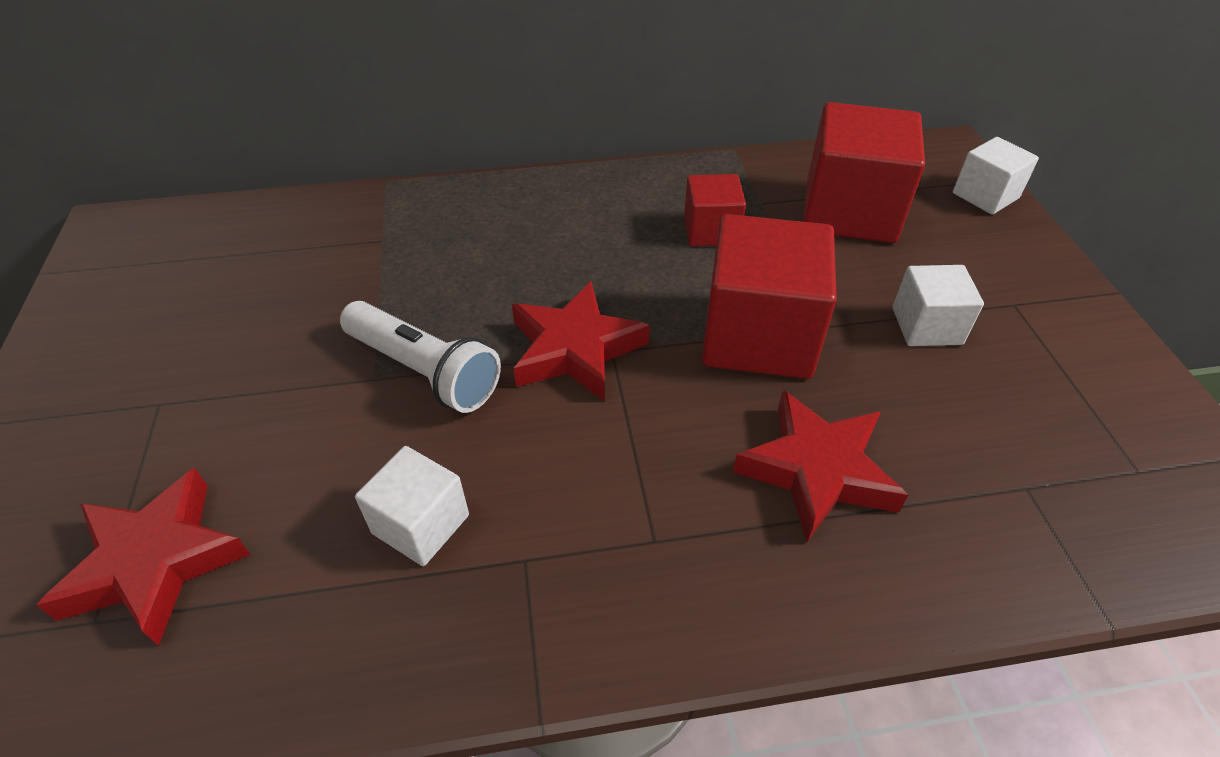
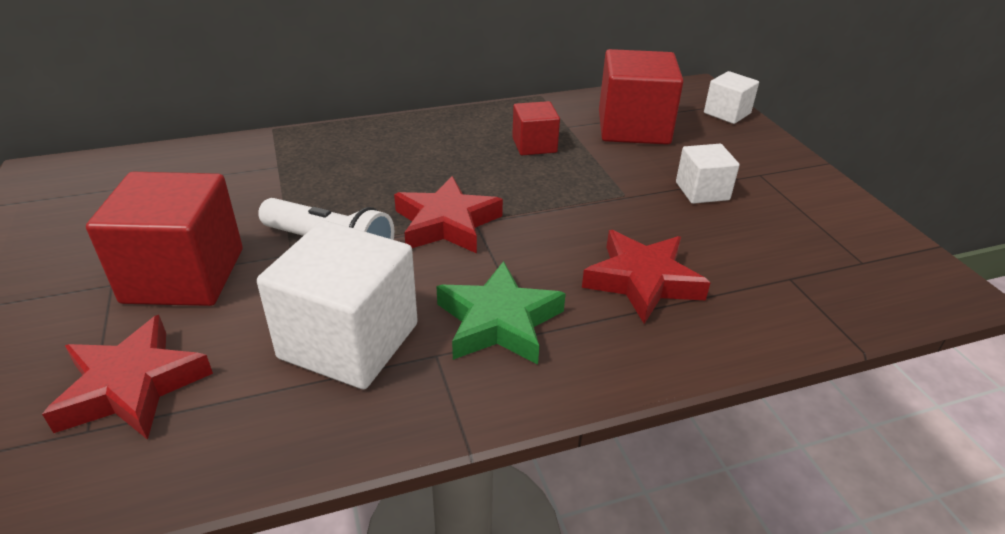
camera: 10 degrees left, 10 degrees down
white cube [355,446,469,566] -> white cube [257,220,418,389], size x1.85
red cube [702,214,837,379] -> red cube moved to [86,172,243,306]
none -> green star [436,261,566,365]

